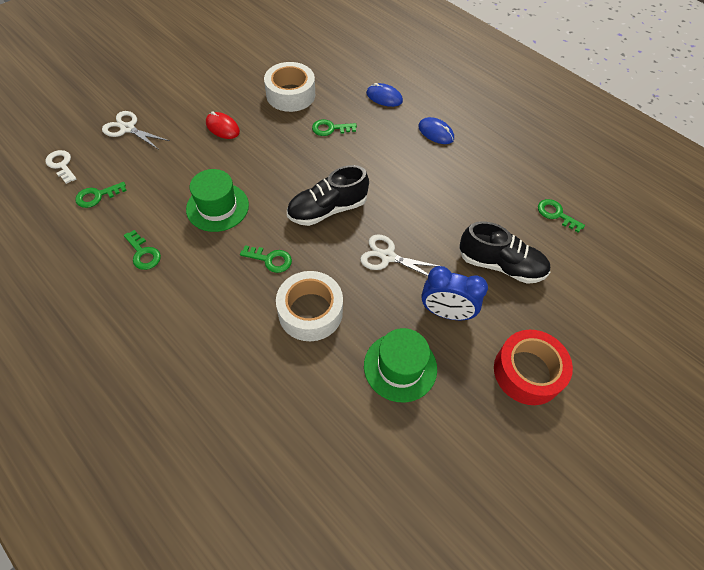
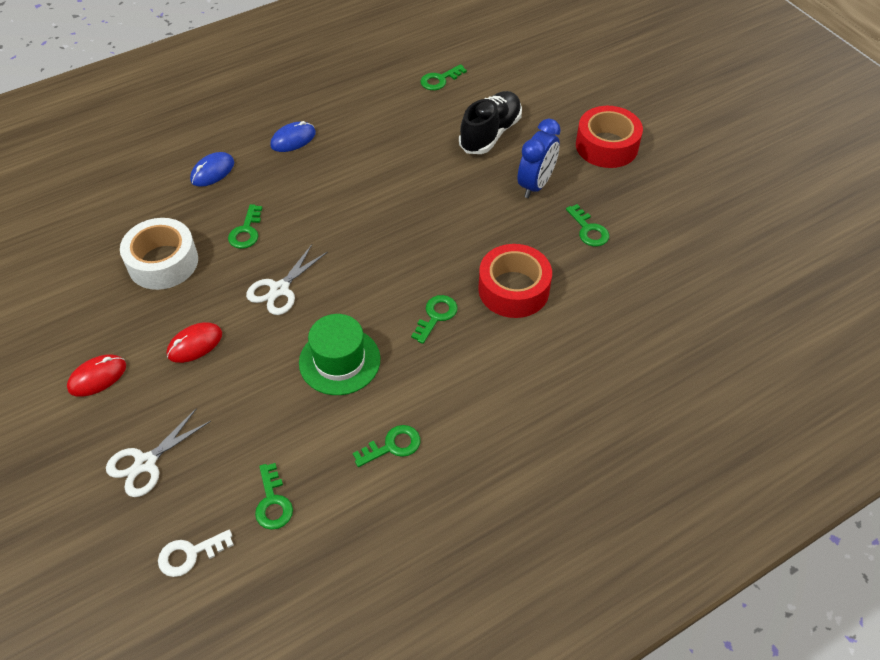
camera: 75 degrees left, 5 degrees down
white tape [276,271,343,341] -> red tape [478,244,552,318]
black shoe [287,165,369,226] -> none
white scissors [360,235,439,276] -> white scissors moved to [246,245,328,315]
green hat [364,328,437,402] -> green key [566,204,609,247]
none -> red mouse [67,355,126,397]

